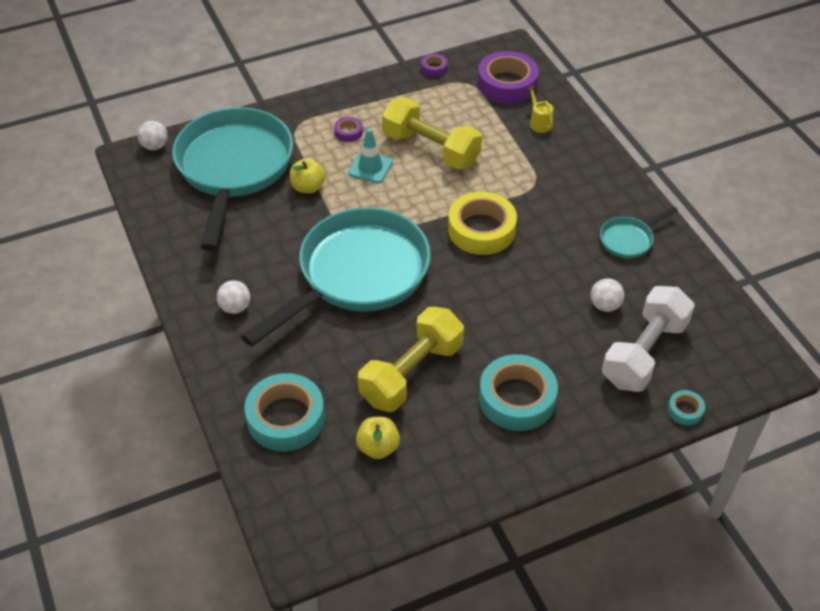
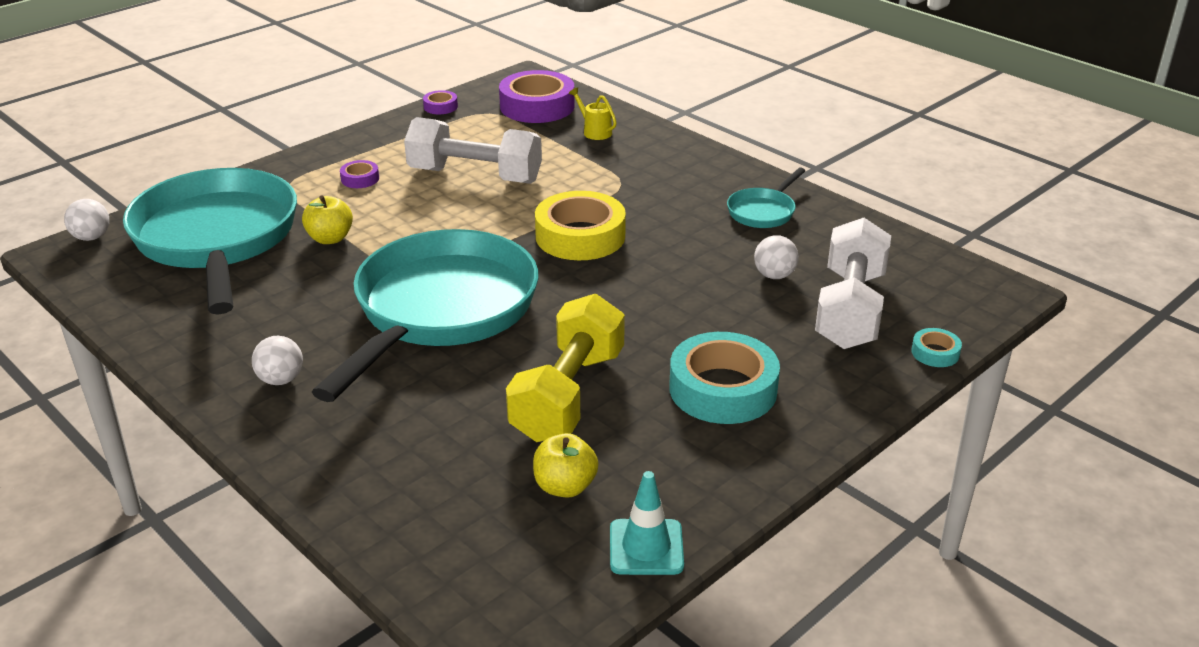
camera: 20 degrees left, 15 degrees down
turquoise tape [244,373,325,451] -> none
turquoise traffic cone [348,128,393,183] -> turquoise traffic cone moved to [610,471,684,575]
yellow dumbbell [382,97,482,170] -> white dumbbell [404,117,542,184]

